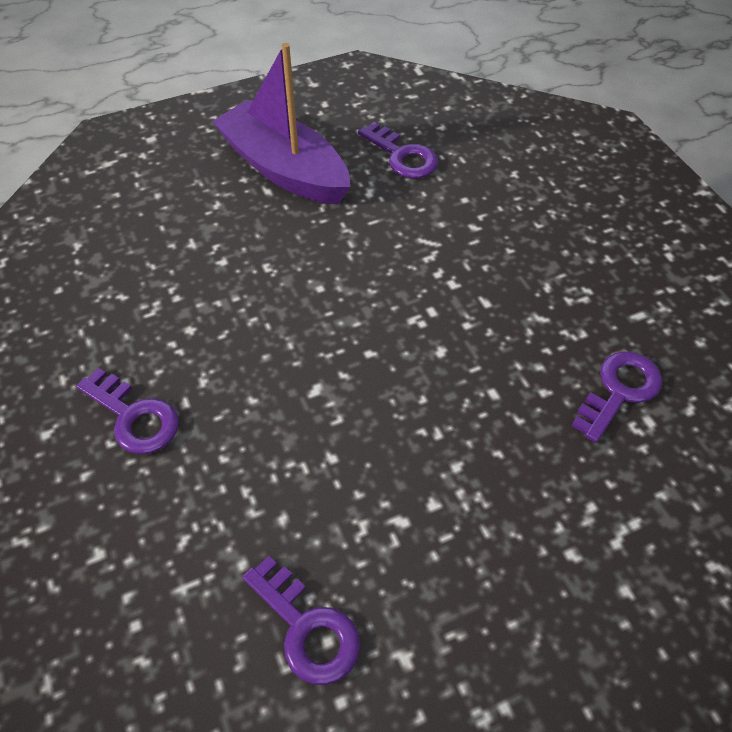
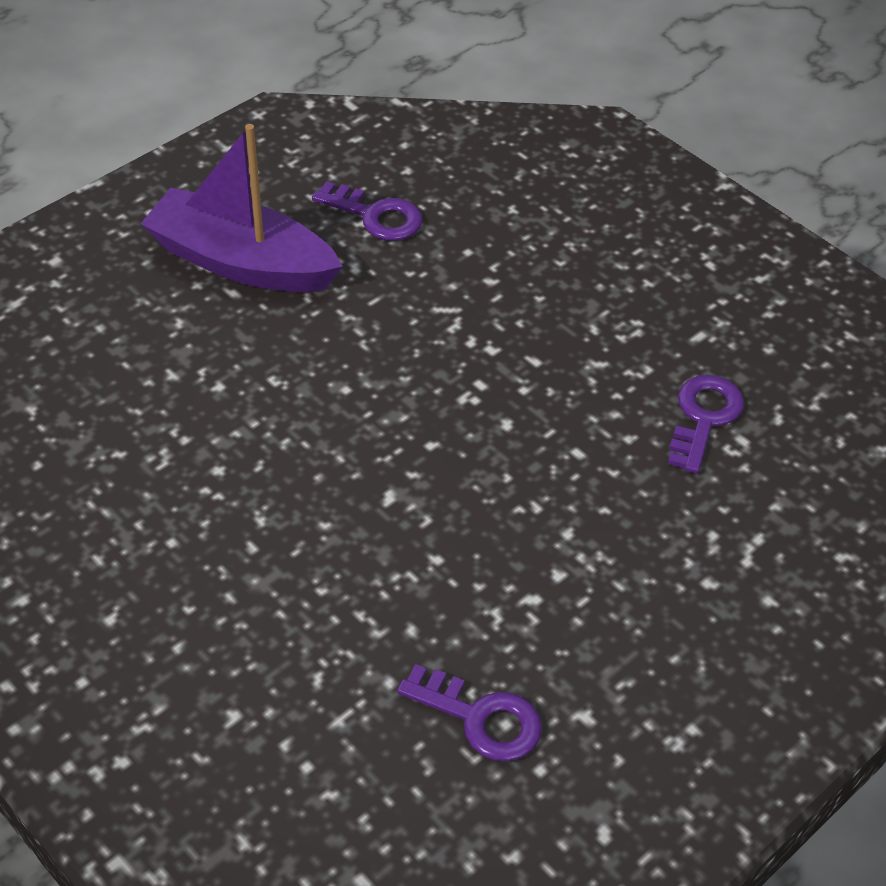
camera: 20 degrees left, 5 degrees down
purple key [76,368,179,454] -> none

